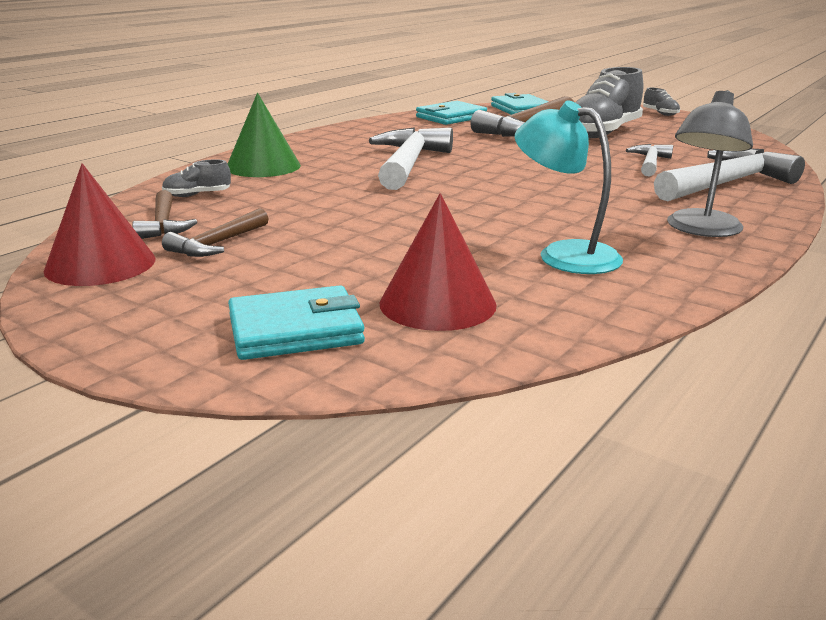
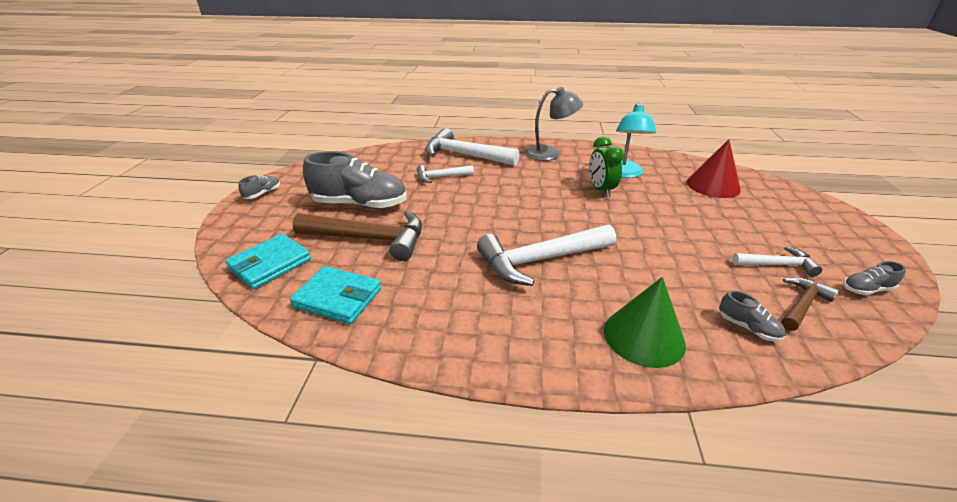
camera: 120 degrees left, 10 degrees up
red cone [44,163,155,286] -> grey shoe [843,261,906,295]
brown hammer [162,208,269,257] -> white hammer [732,246,822,277]
turquoise wallet [228,285,365,360] -> none
none -> green clock [589,136,624,197]

